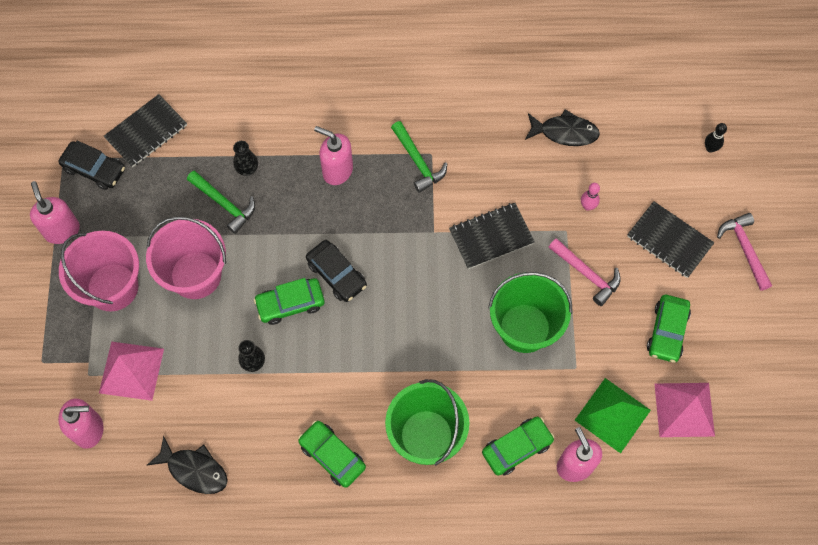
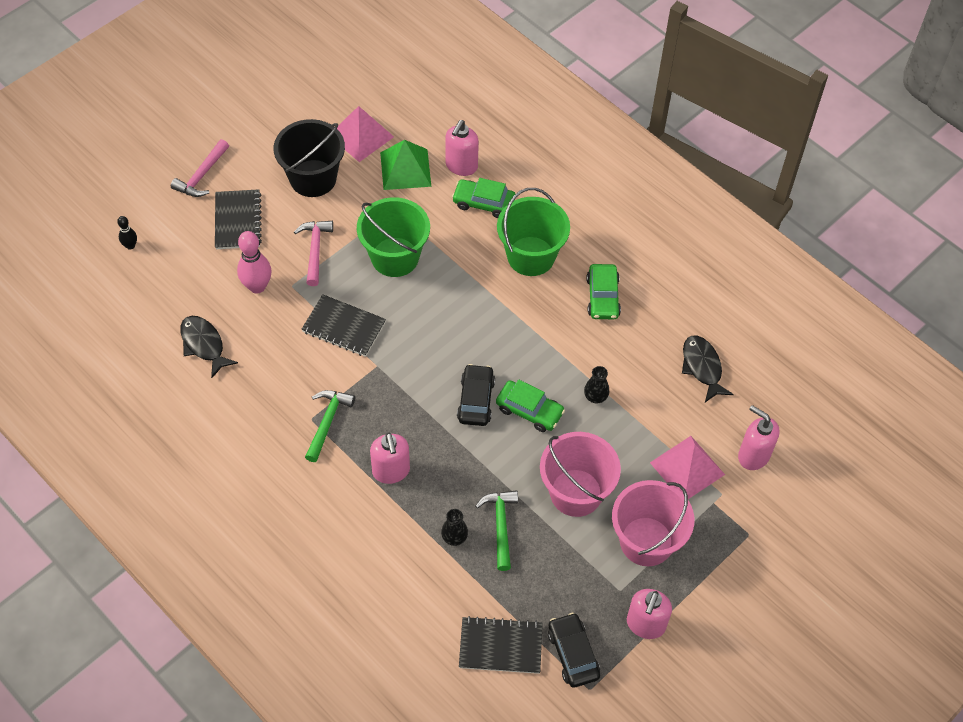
camera: 135 degrees left, 10 degrees down
pink bowling pin [581,183,600,211] -> pink bowling pin [237,231,272,294], size x1.85
green car [647,295,691,363] -> black bucket [274,119,345,197]

